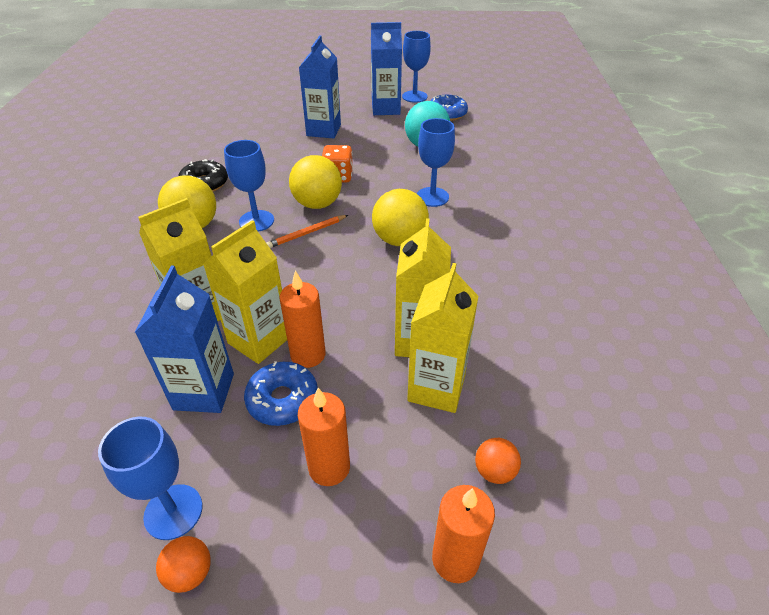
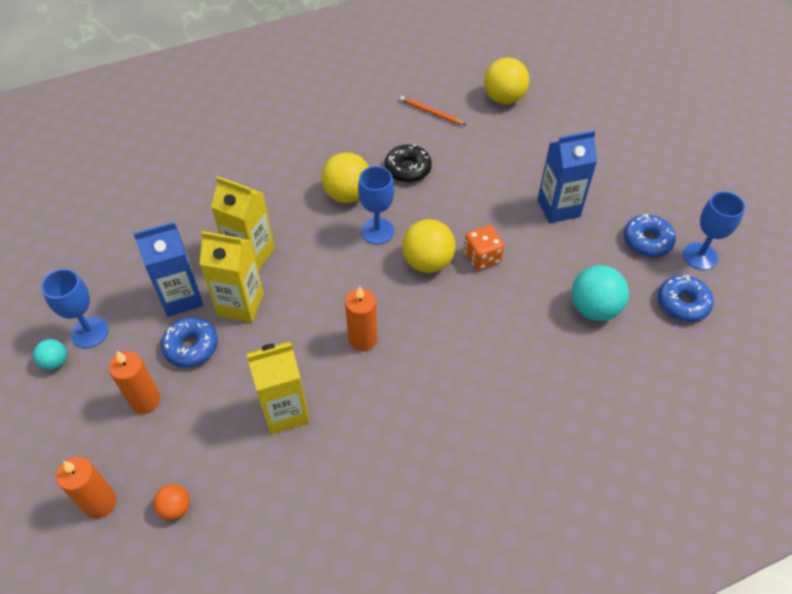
camera: 65 degrees right, 10 degrees up
orange ball [156,536,211,593] -> turquoise ball [33,339,67,370]
orange pencil [267,215,348,248] -> orange pencil moved to [400,96,466,125]
orange candle [279,271,326,368] -> orange candle moved to [345,286,377,351]
blue carton [371,22,402,115] -> blue donut [624,214,676,257]
yellow ball [372,189,429,246] -> yellow ball moved to [484,57,529,104]
yellow carton [407,263,479,413] -> none
blue goblet [417,118,455,207] -> none

